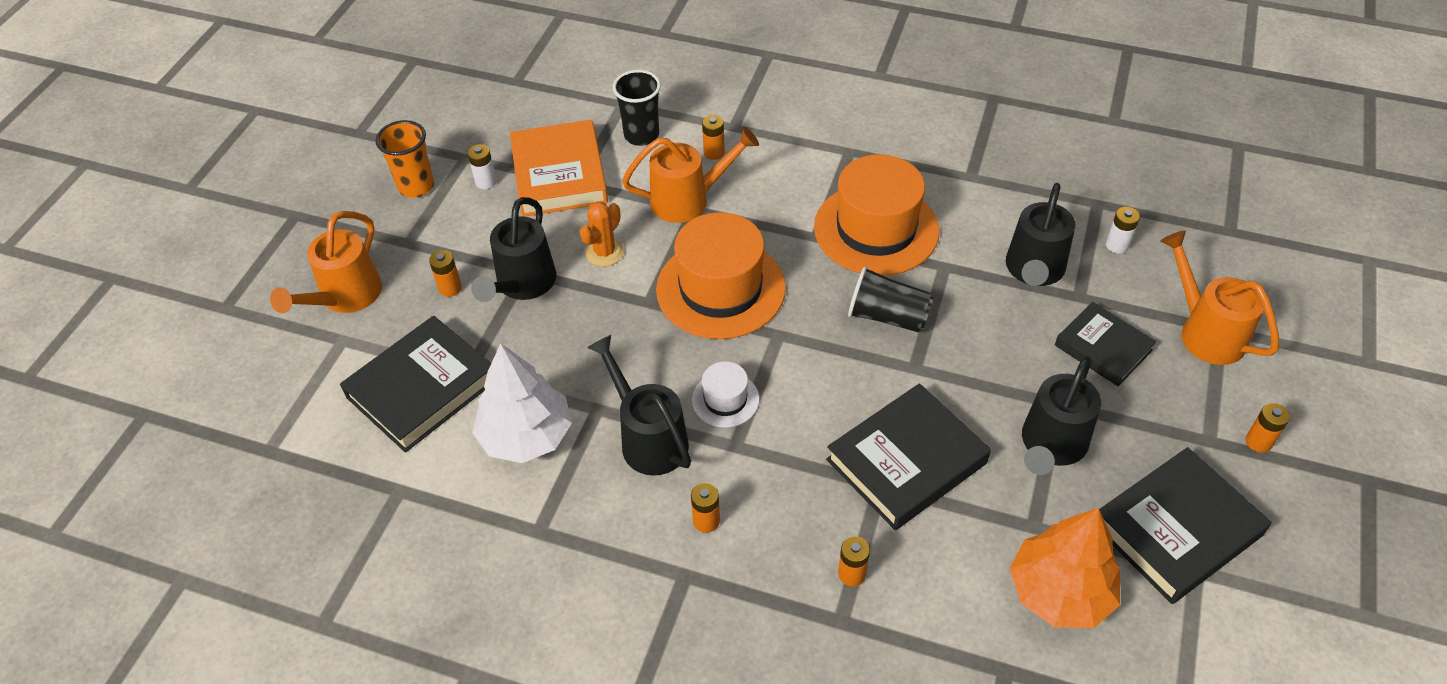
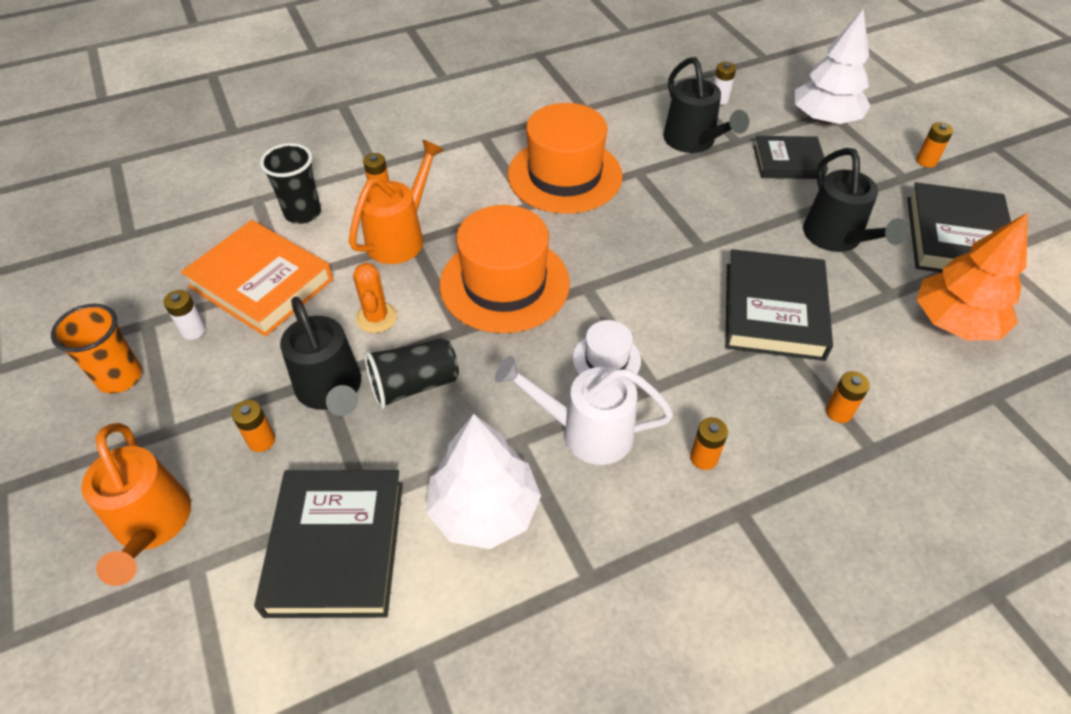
camera: 45 degrees left, 0 degrees up
black watering can [587,335,691,476] -> white watering can [495,356,673,465]
black cup [848,266,934,332] -> black cup moved to [364,338,459,409]
orange watering can [1161,230,1279,365] -> white tree [795,9,871,124]

